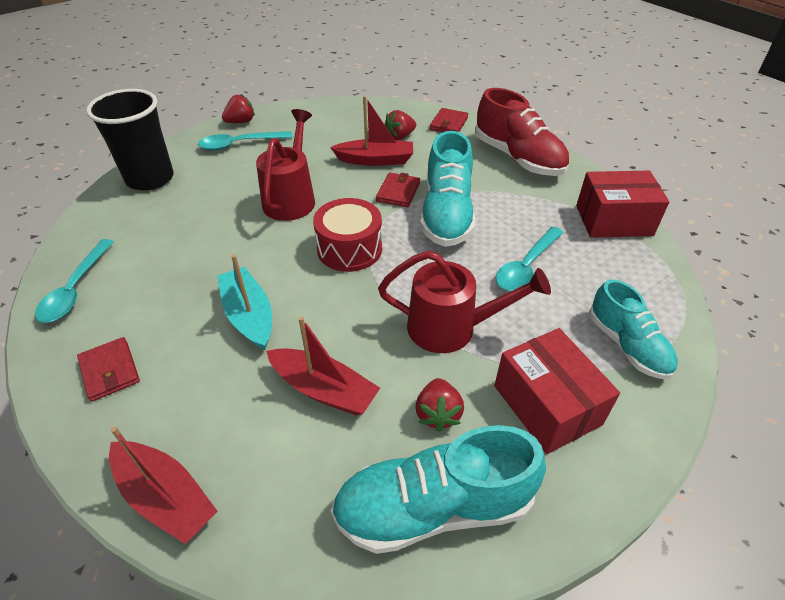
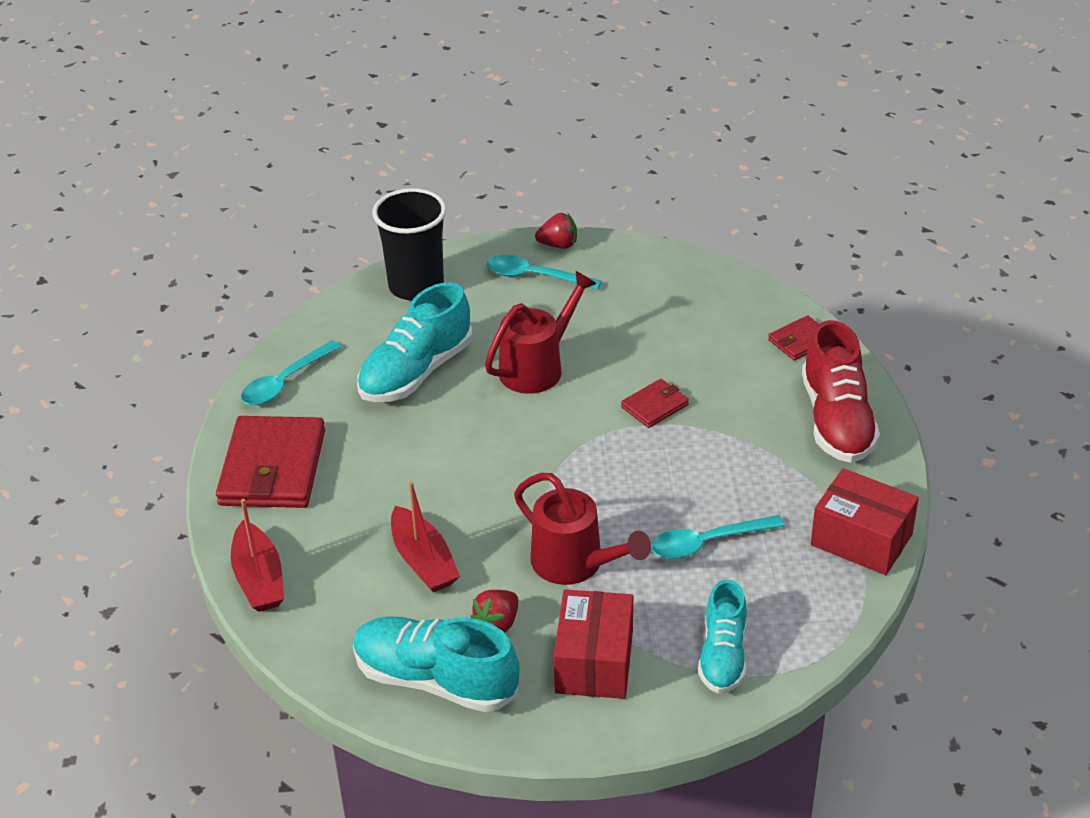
camera: 35 degrees right, 5 degrees down
red wallet [77,337,140,402] -> red wallet [216,416,325,508], size x2.05
turquoise boat [217,254,272,350] -> none
red drum [313,198,382,272] -> none
red boat [330,96,413,166] -> none
red strawberry [385,110,416,140] -> none
turquoise shoe [420,131,475,247] -> turquoise shoe moved to [357,282,473,402]

